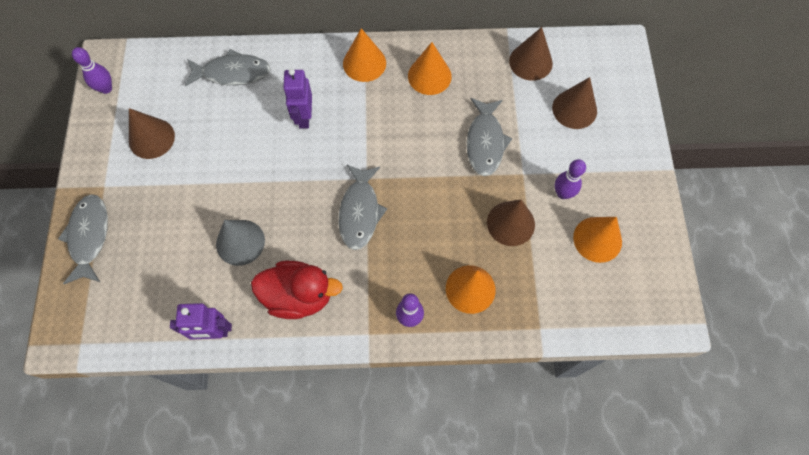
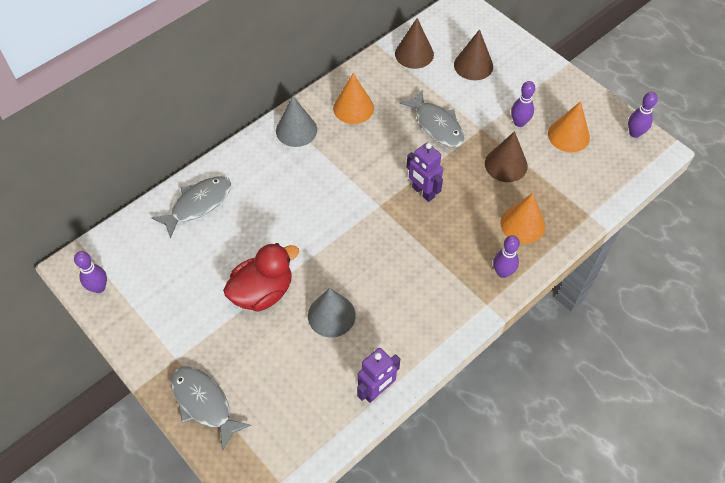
camera: 40 degrees left, 10 degrees down
brown cone [129,108,175,159] -> none
red duck [251,261,343,319] -> red duck moved to [223,243,299,312]
purple robot [283,69,312,129] -> purple robot moved to [406,143,443,202]
grey fish [339,165,387,250] -> none
orange cone [343,28,386,82] -> grey cone [276,96,317,147]
none -> purple bowling pin [628,92,658,138]

